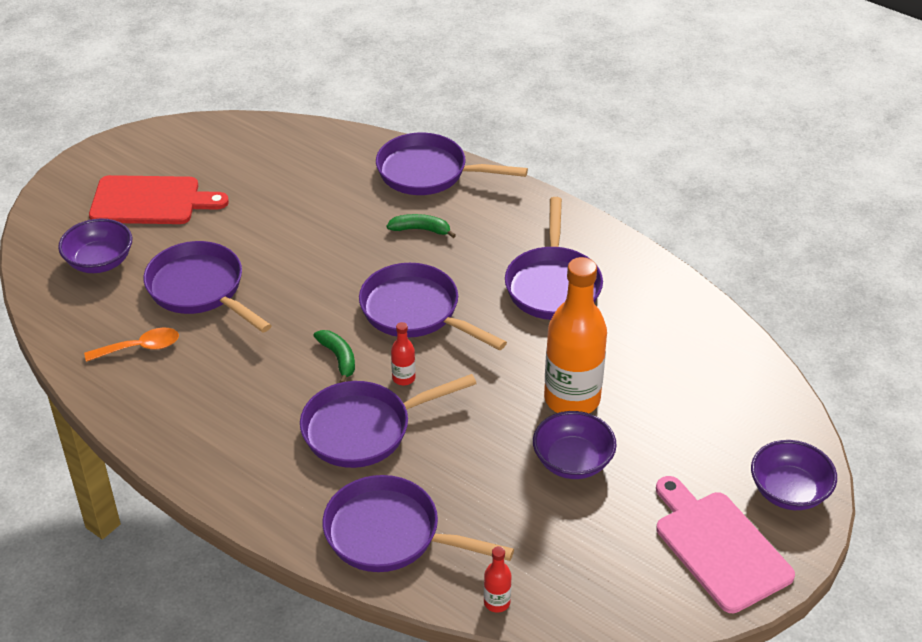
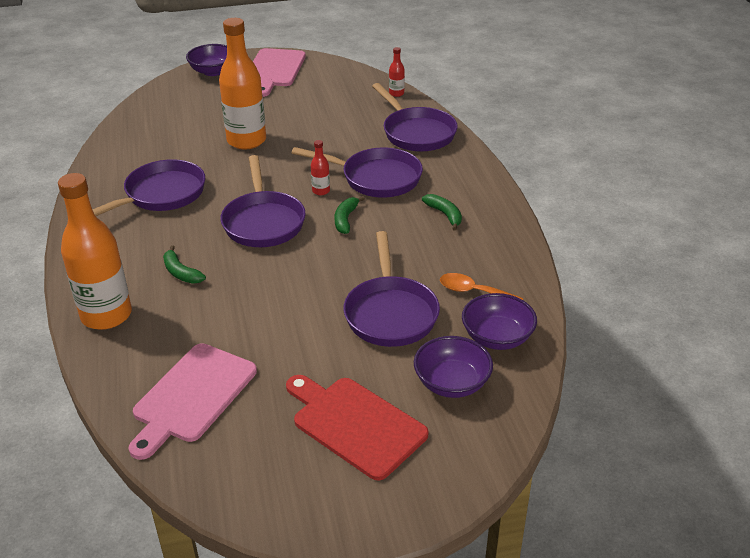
camera: 140 degrees left, 5 degrees down
purple pan [376,133,528,195] -> orange bottle [58,173,132,330]
purple bowl [533,411,617,479] -> purple bowl moved to [462,293,537,350]
none -> pink cutting board [129,343,257,460]
none -> green banana [422,194,462,231]

